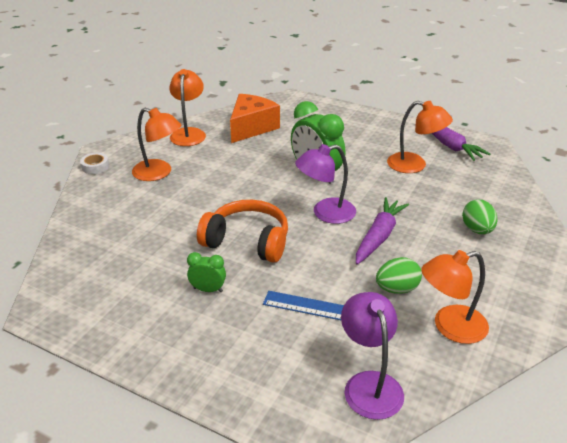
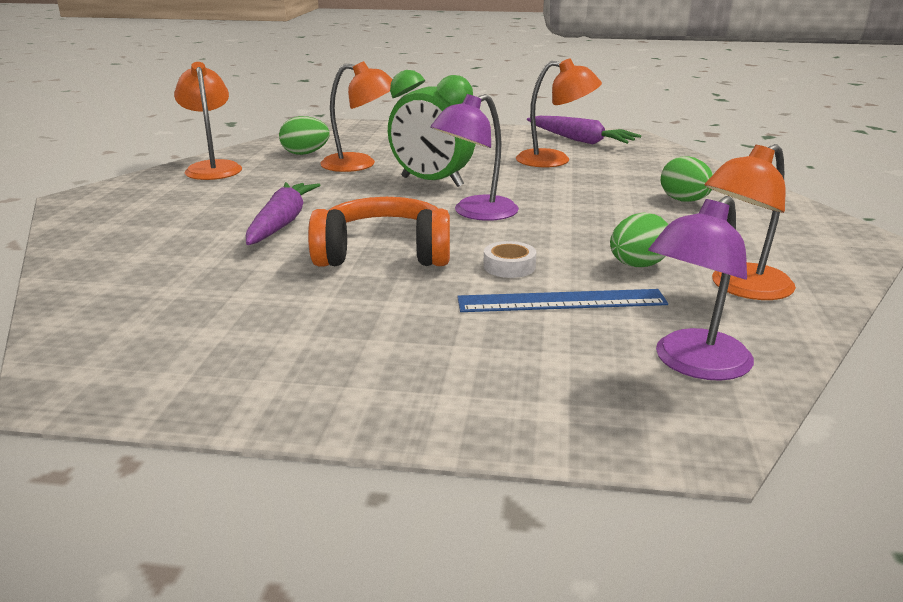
camera: 20 degrees left, 10 degrees down
white tape [80,153,109,174] -> white tape moved to [483,241,536,278]
orange lamp [132,108,182,181] -> orange lamp moved to [320,61,393,172]
green clock [187,252,226,292] -> none
orange cheese [230,94,280,143] -> green egg [279,116,330,155]
purple lamp [341,292,404,420] -> purple lamp turned 105 degrees counterclockwise [648,196,754,381]
purple carrot [356,197,409,265] -> purple carrot moved to [246,182,320,245]

